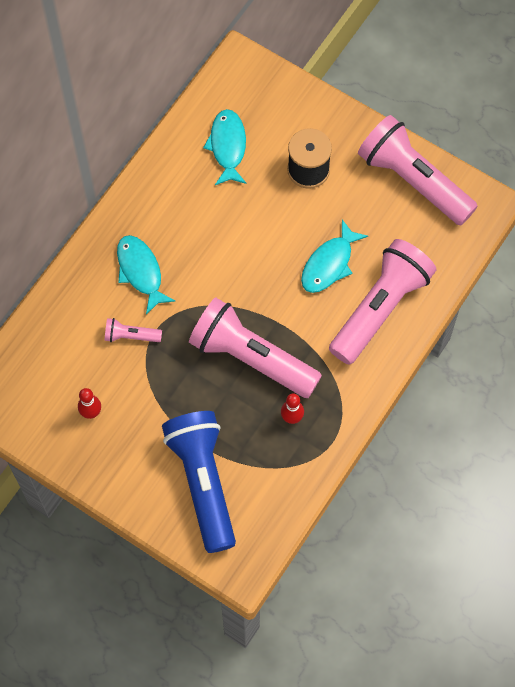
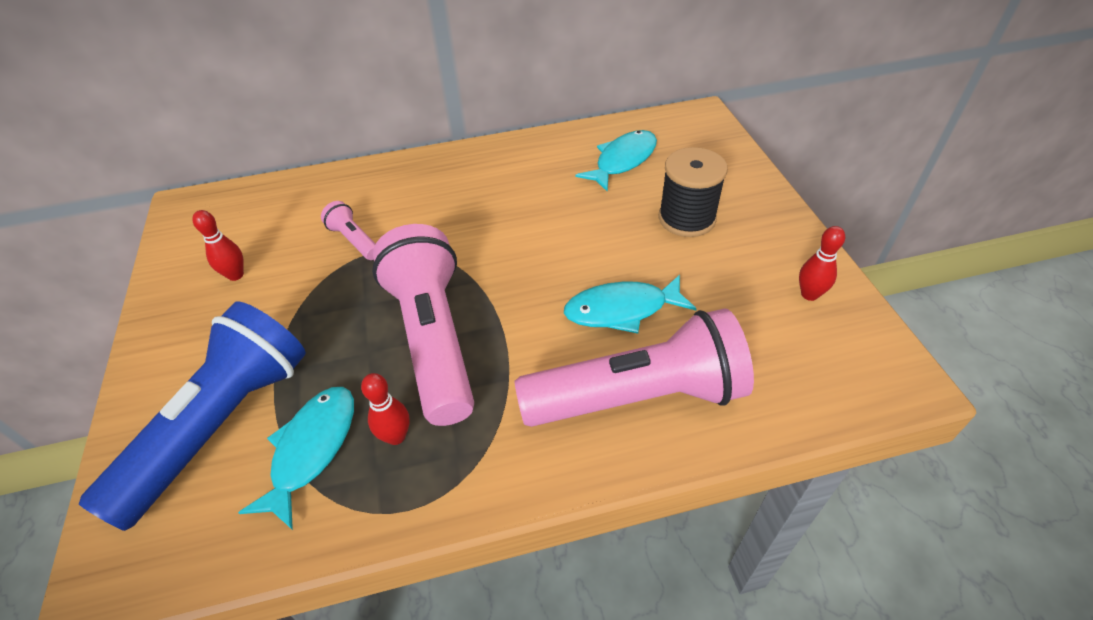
camera: 45 degrees right, 20 degrees down
turquoise fish [117,235,175,314] -> turquoise fish moved to [238,387,354,530]
pink flashlight [358,115,478,225] -> red bowling pin [799,226,845,301]

